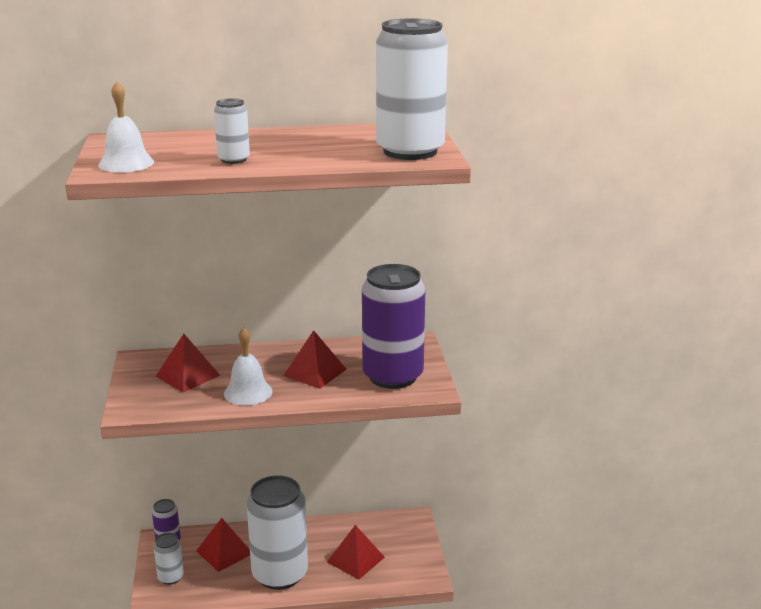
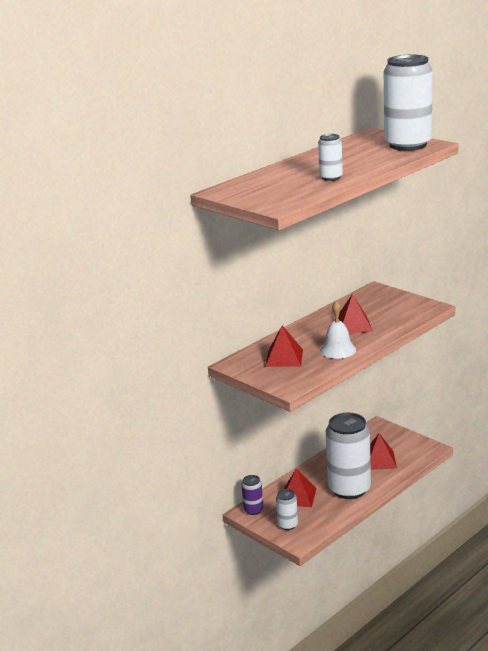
camera: 35 degrees left, 0 degrees up
white bell [98,82,154,172] -> none
purple can [362,264,425,389] -> none

